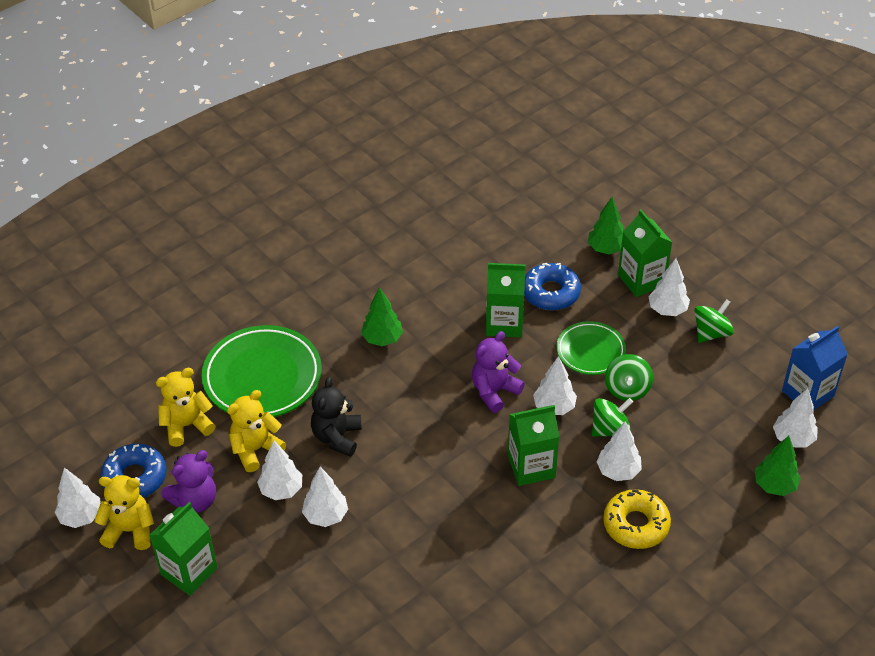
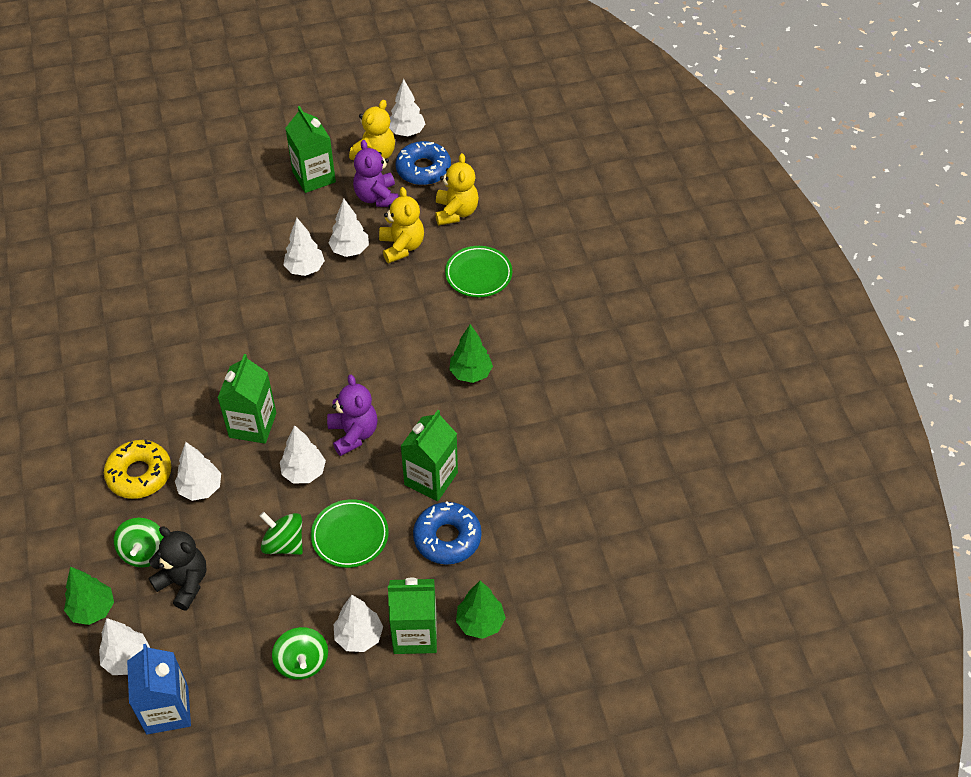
camera: 115 degrees right, 5 degrees up
green plate [202,325,322,417] -> green plate [445,246,512,297], size x0.59
black teddy bear [311,377,362,457] -> black teddy bear moved to [149,526,207,610]
green spinning top [592,398,633,437] -> green spinning top moved to [114,518,164,568]

